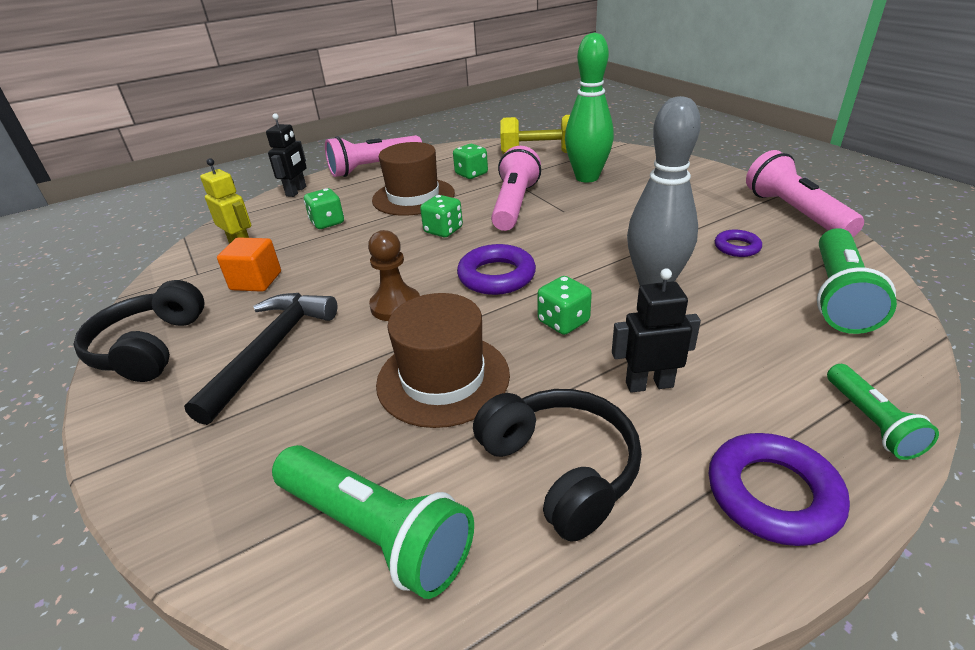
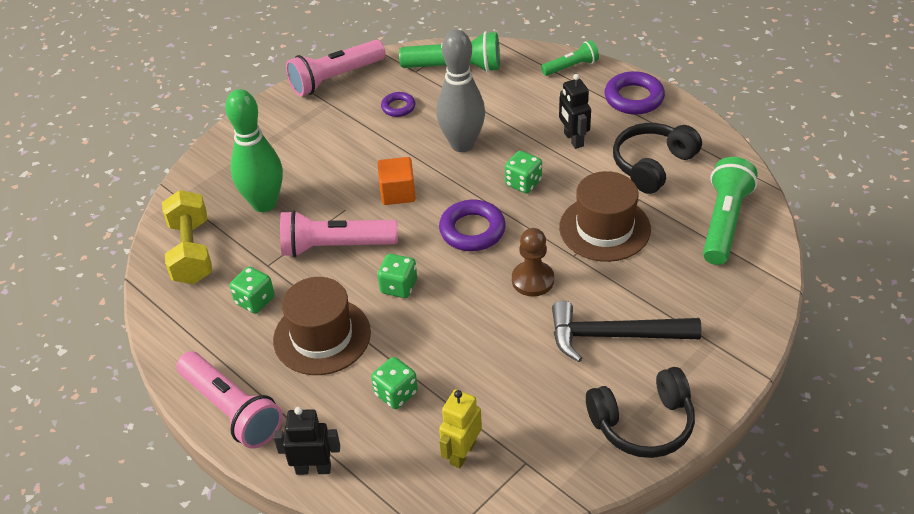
camera: 105 degrees left, 10 degrees up
orange cube [217,237,281,292] -> orange cube moved to [378,157,416,205]

